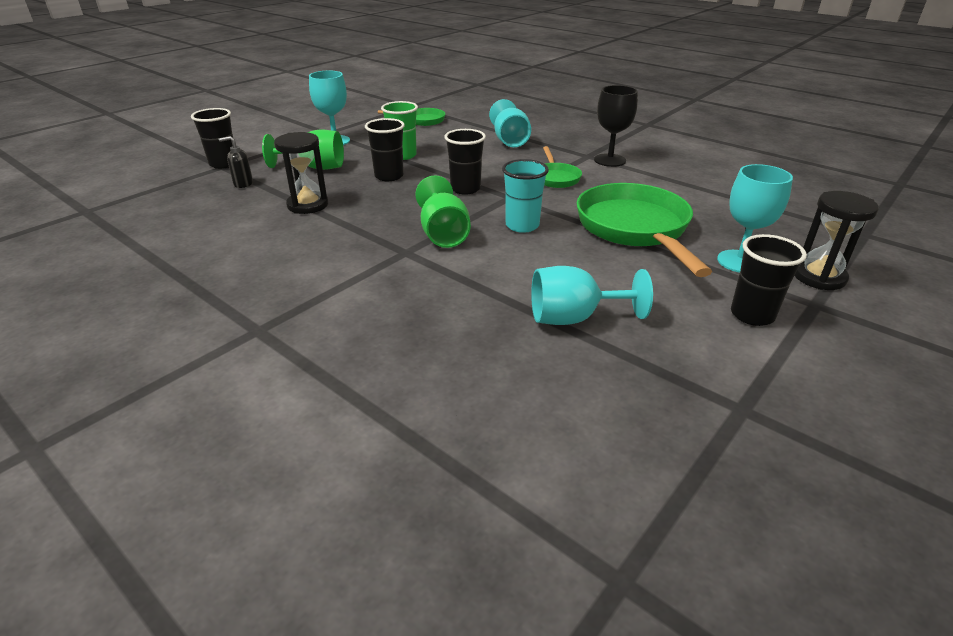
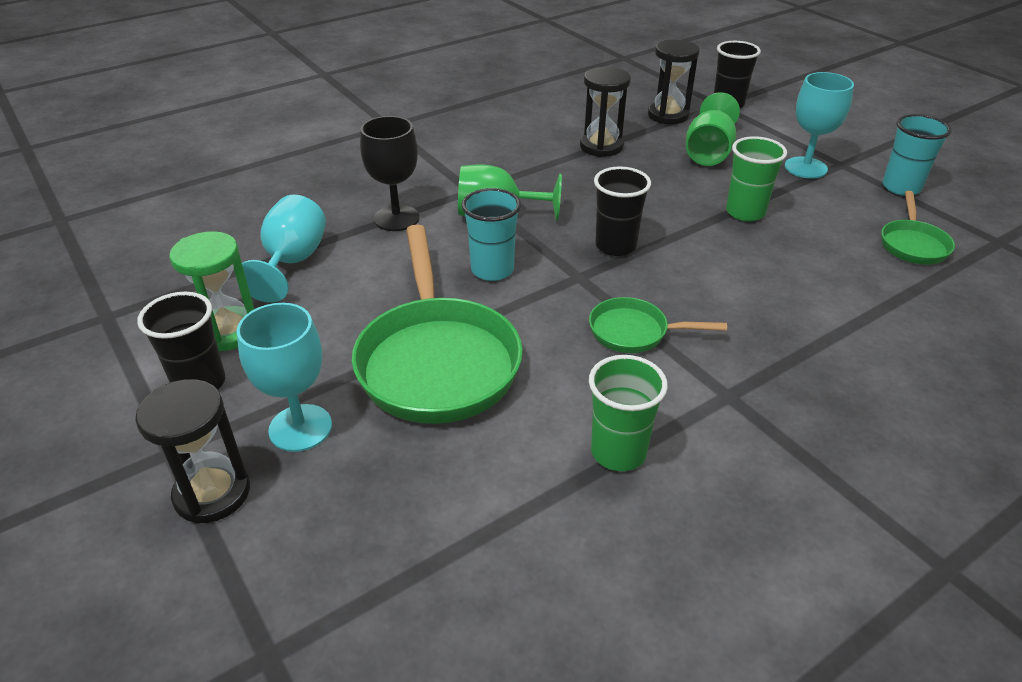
camera: 105 degrees right, 5 degrees up
black soap dispenser [219,136,253,188] -> black hourglass [648,40,700,124]
black cup [365,118,405,181] -> none
turquoise goblet [489,99,531,147] -> none
green pan [577,183,712,277] -> green pan turned 75 degrees clockwise [352,225,523,424]
black goblet [594,85,638,167] -> black goblet moved to [360,116,420,231]
none -> green hourglass [170,231,254,352]
none -> green cup [589,355,668,471]
none -> turquoise cup [883,114,952,196]

